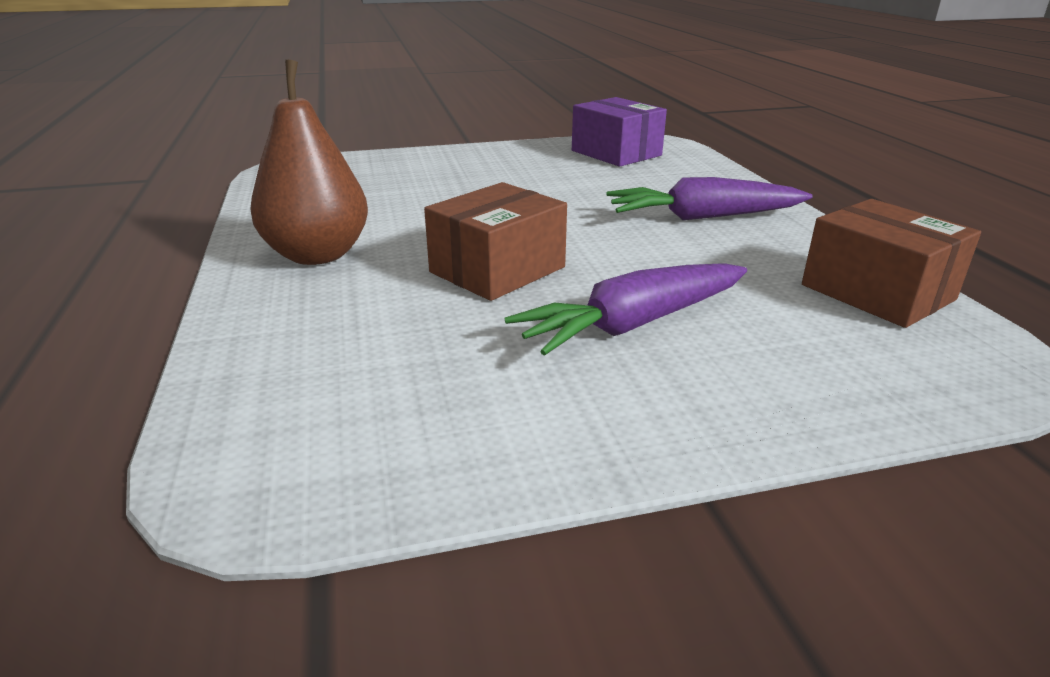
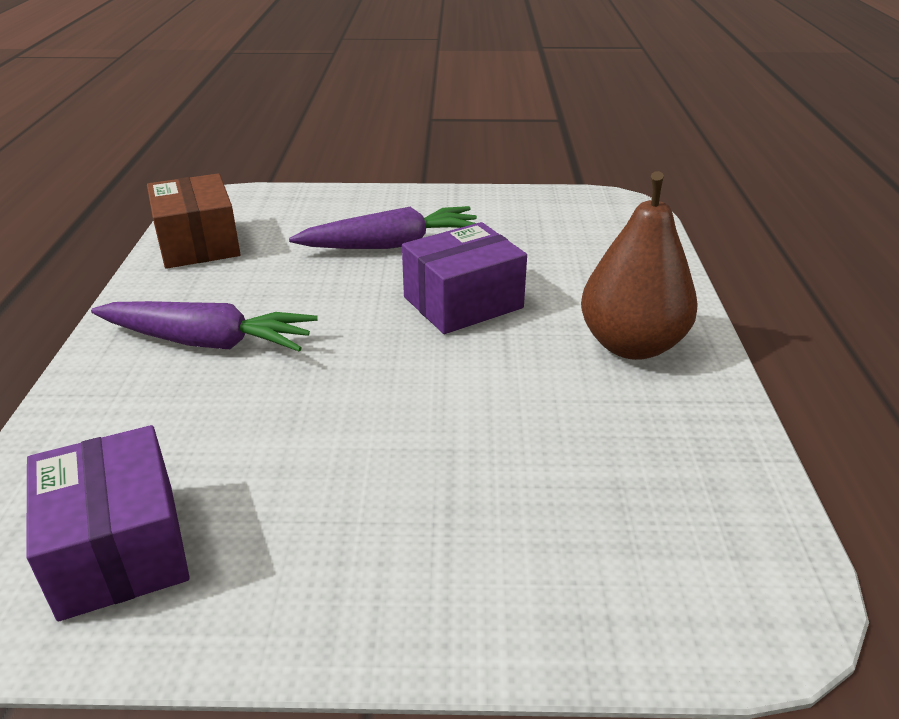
camera: 165 degrees left, 5 degrees up
brown box [424,182,567,301] -> purple box [402,222,527,334]

